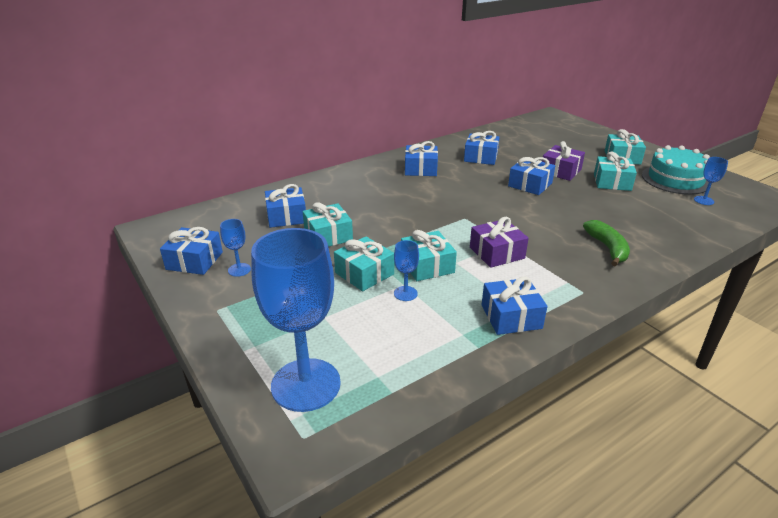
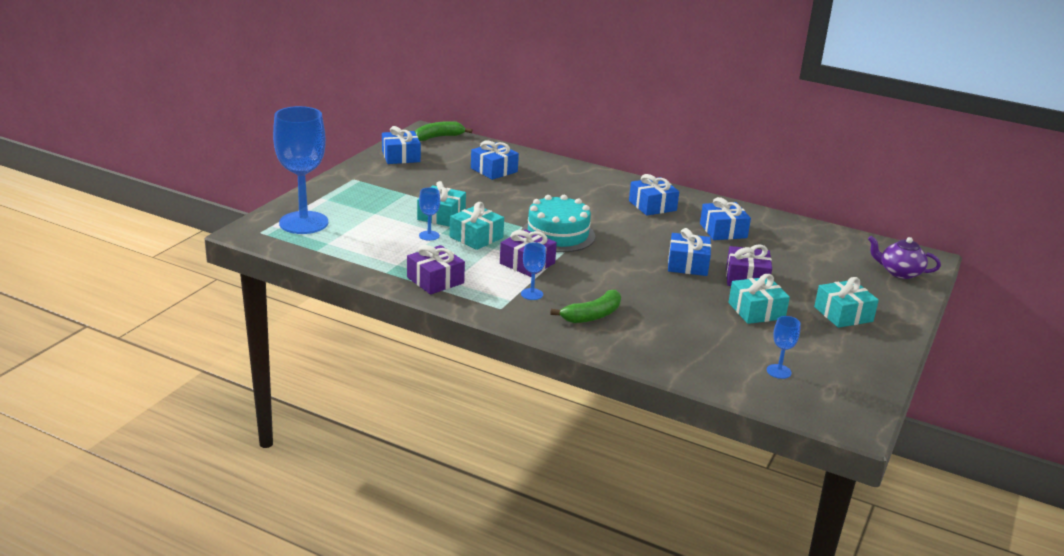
camera: 60 degrees right, 5 degrees down
blue goblet [220,219,251,277] -> blue goblet moved to [521,242,546,300]
turquoise gift [303,202,353,247] -> none
blue gift [482,277,547,335] -> purple gift [407,245,465,294]
turquoise cake [642,145,711,195] -> turquoise cake moved to [522,195,595,252]
none -> green banana [415,121,472,141]
none -> purple teapot [868,236,941,279]

